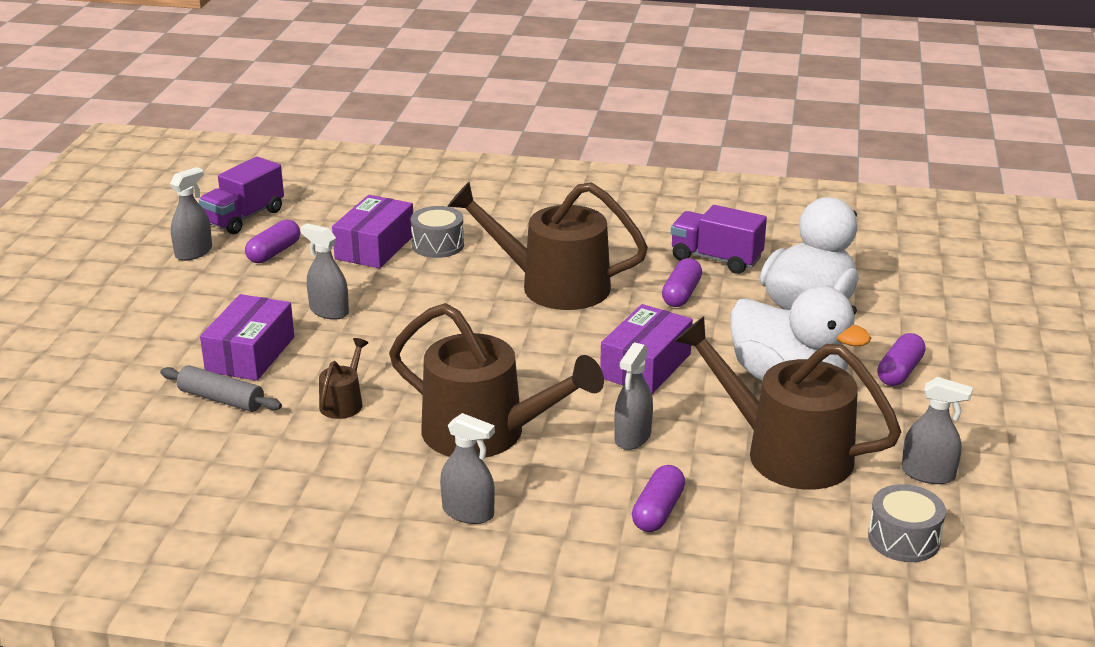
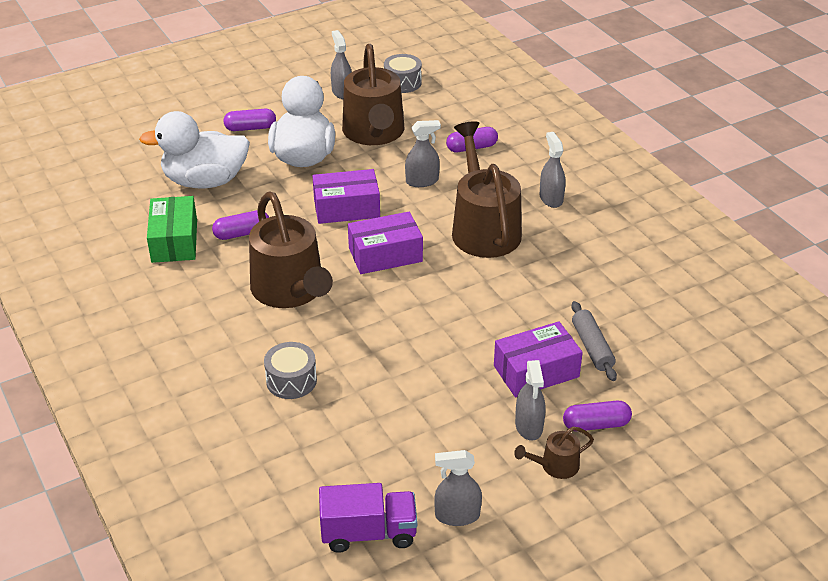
camera: 130 degrees left, 10 degrees up
purple capsule [245,220,300,263] -> purple capsule moved to [563,401,632,430]
grey spray bottle [300,224,349,320] -> grey spray bottle moved to [515,360,545,441]
brown watering can [319,338,368,419] -> brown watering can moved to [514,427,594,479]
purple box [332,195,413,268] -> purple box moved to [348,212,423,274]
purple truck [671,205,767,274] -> green box [147,196,197,263]

